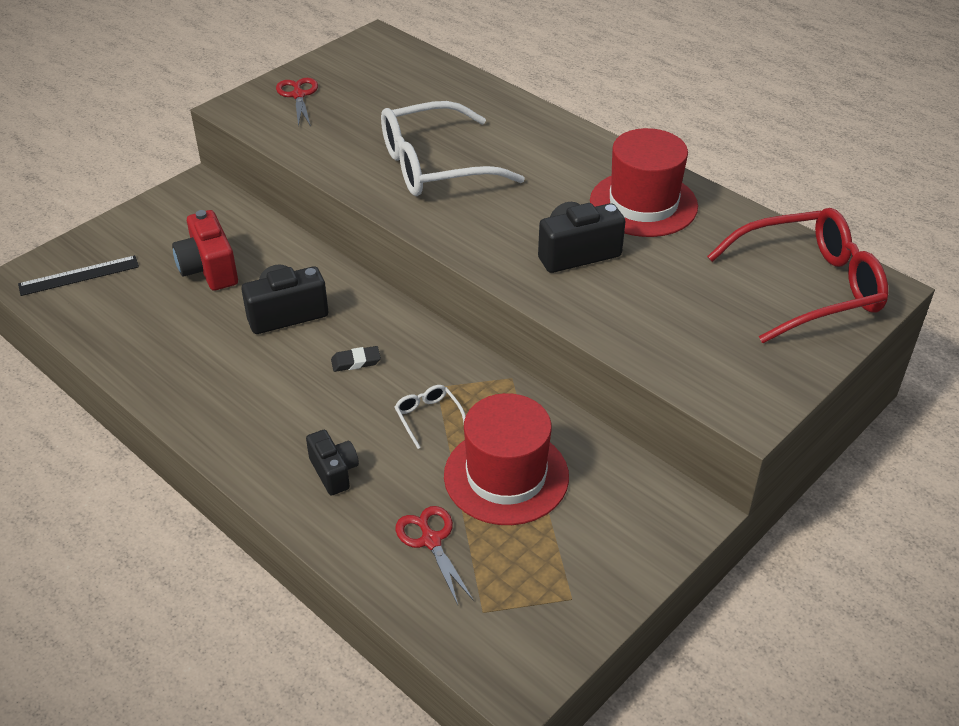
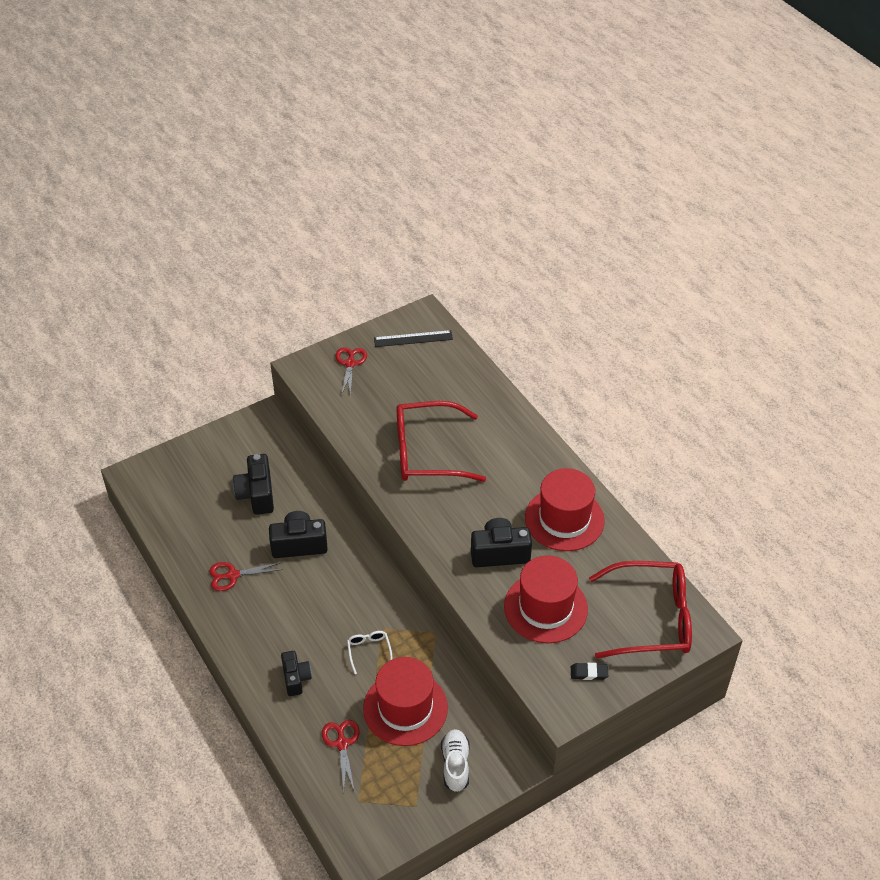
camera: 15 degrees right, 5 degrees up
black ruler [18,255,139,296] -> black ruler moved to [374,330,453,347]
red camera [172,210,238,291] -> black camera [233,454,274,515]
black eraser [331,346,381,372] -> black eraser moved to [571,663,608,680]
white glasses [381,101,525,196] -> red glasses [397,401,486,482]
none -> red scissors [209,562,283,591]
none -> white shoe [441,729,469,792]
none -> red hat [504,555,588,643]

